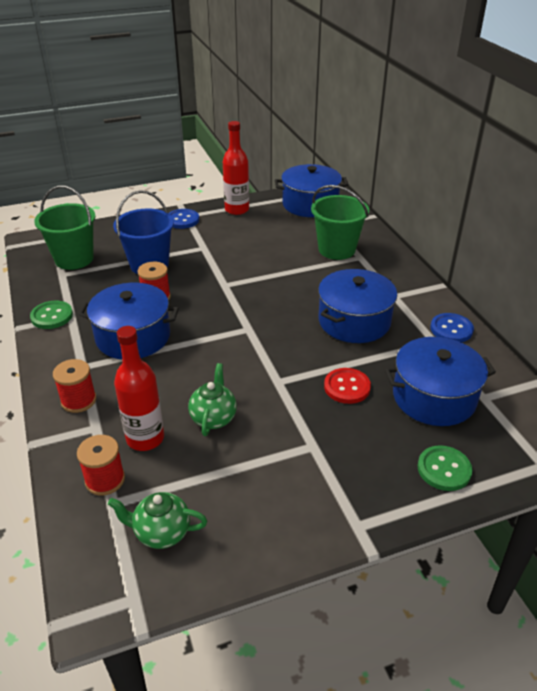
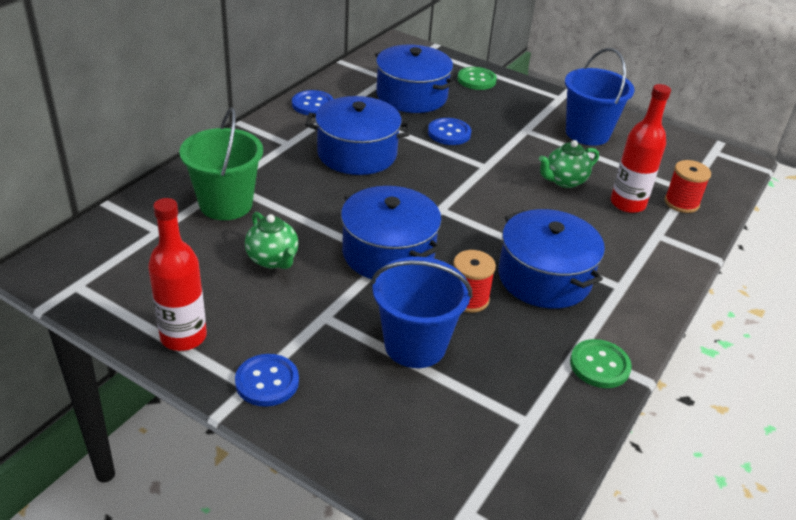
camera: 130 degrees left, 0 degrees up
green bucket [34,185,96,270] -> none
red spool [53,359,96,413] -> none
green teapot [108,492,207,549] -> green teapot moved to [245,212,299,269]
blue pot [275,164,349,217] -> blue pot moved to [341,186,442,279]
red button [324,368,371,404] -> blue button [428,118,471,145]
none -> blue bucket [565,48,634,146]

